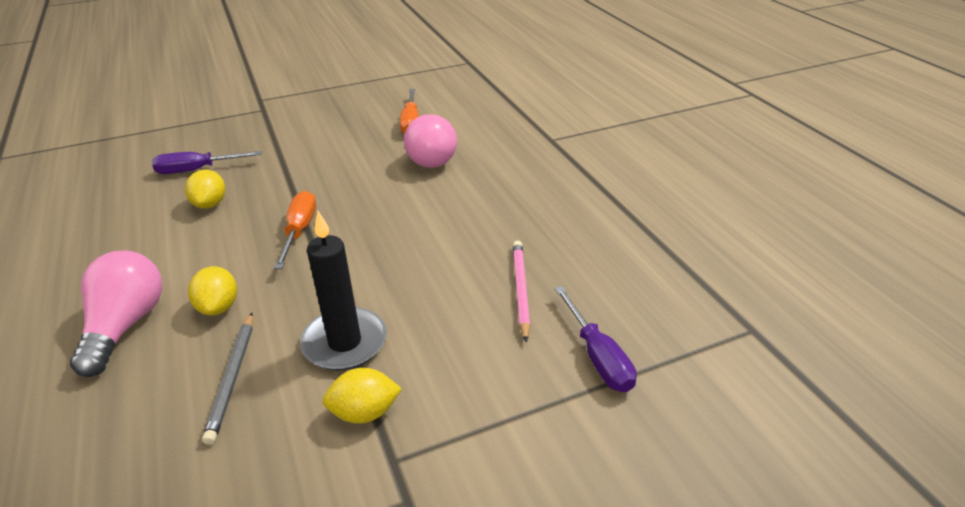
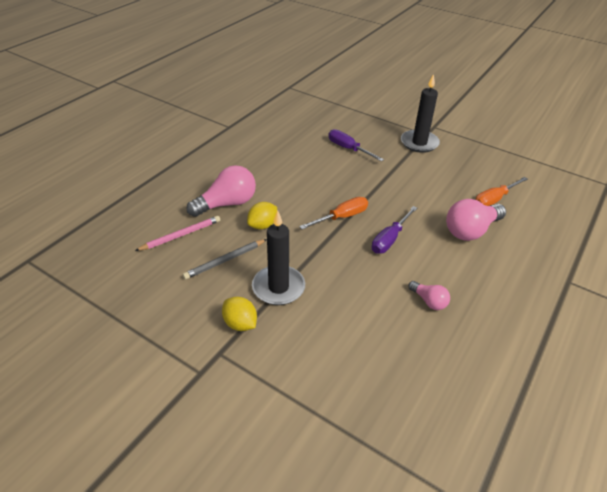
camera: 55 degrees right, 5 degrees up
yellow lemon [185,169,225,209] -> none
pink pencil [513,241,530,342] -> pink pencil moved to [135,216,220,251]
purple screwdriver [554,286,637,392] -> purple screwdriver moved to [371,206,417,254]
none -> black candle [401,74,440,153]
none -> pink light bulb [408,281,450,310]

